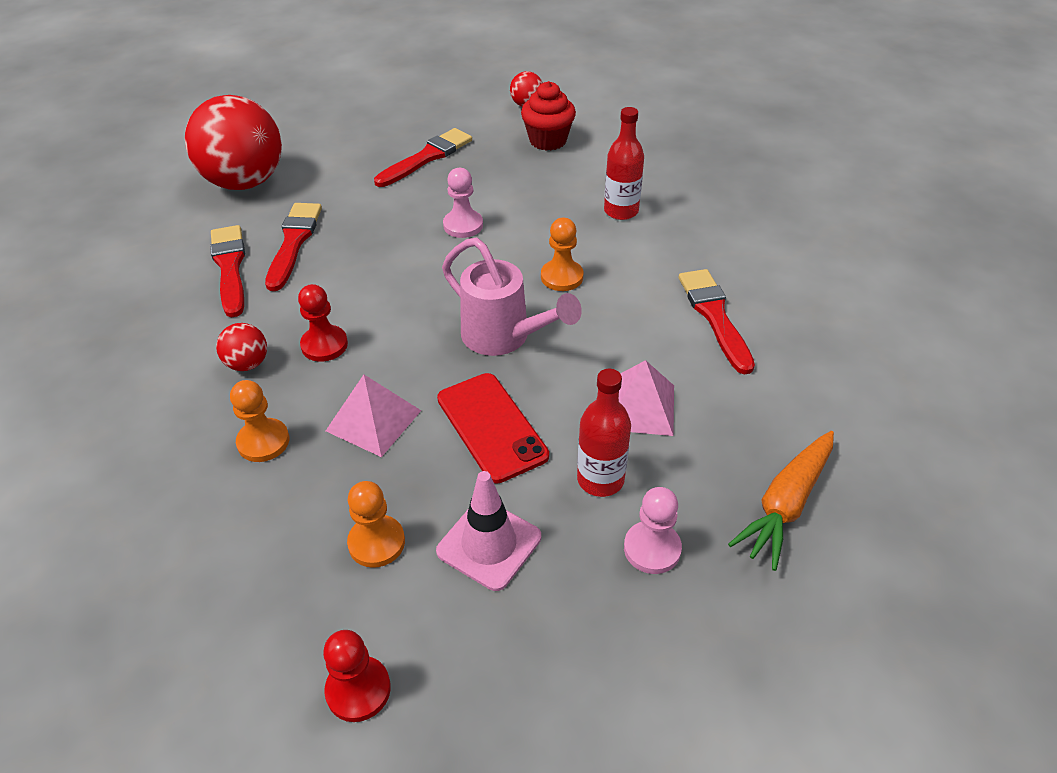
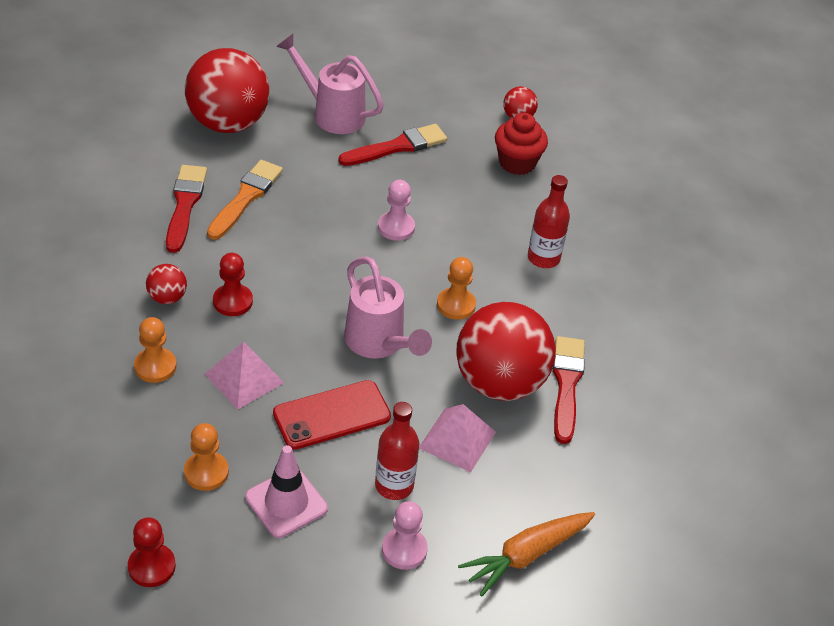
camera: 15 degrees right, 0 degrees up
red brush [265,203,322,291] -> orange brush [207,160,283,240]
red phone [437,373,549,483] -> red phone turned 75 degrees clockwise [273,380,391,450]
none -> pink watering can [276,34,384,134]
none -> red ball [456,302,556,401]

